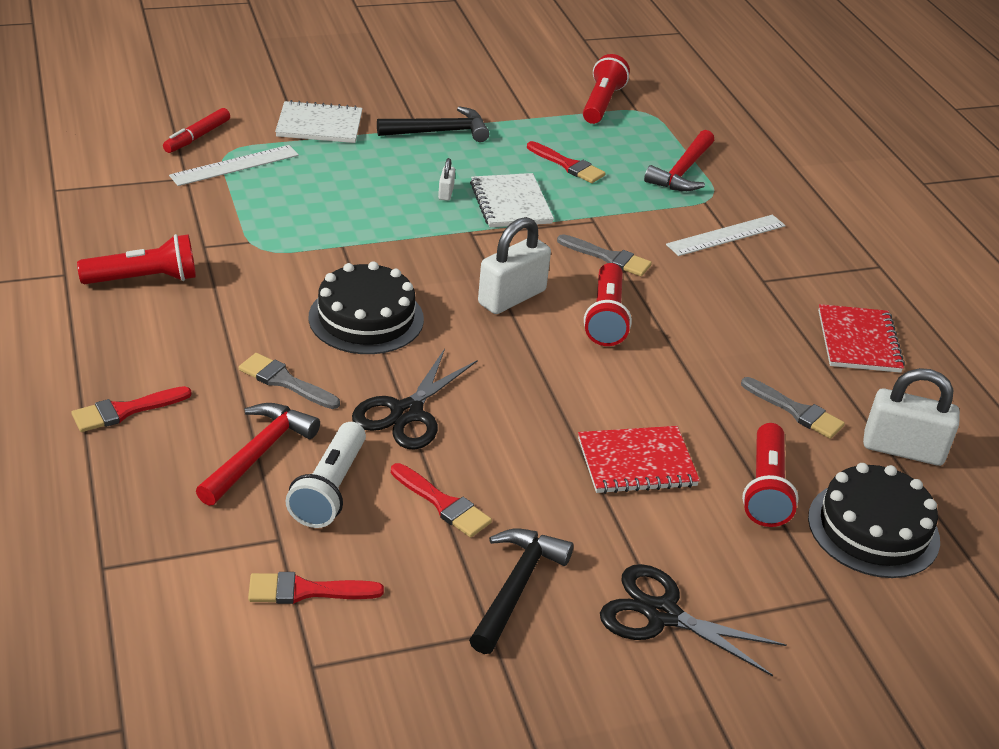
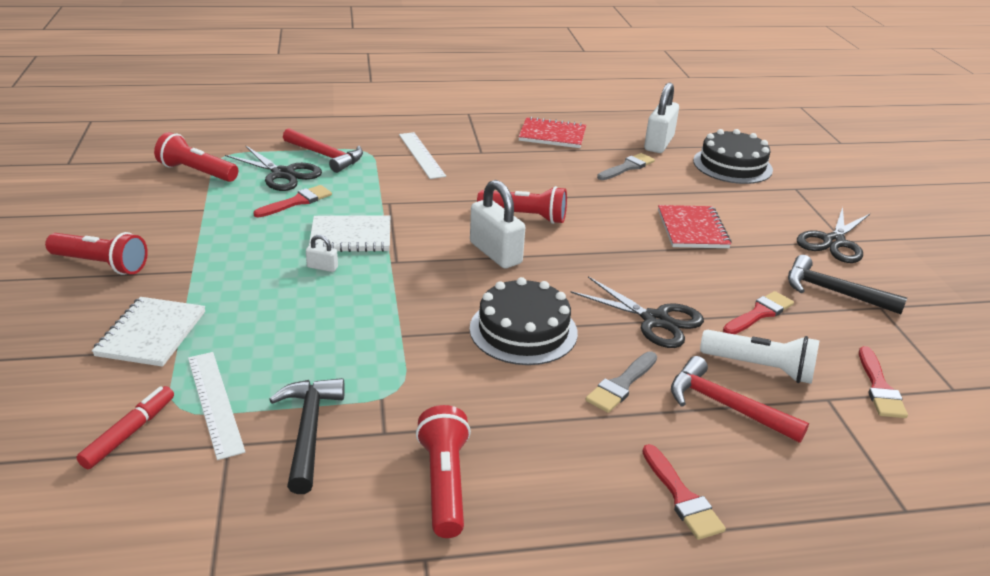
camera: 80 degrees left, 5 degrees down
red marker [163,108,230,153] -> red marker turned 105 degrees counterclockwise [77,386,174,469]
black hammer [377,106,489,142] -> black hammer moved to [269,378,345,494]
grey brush [557,234,652,276] -> none
red flashlight [742,423,799,527] -> red flashlight moved to [45,232,148,275]
none -> black scissors [225,145,322,191]

